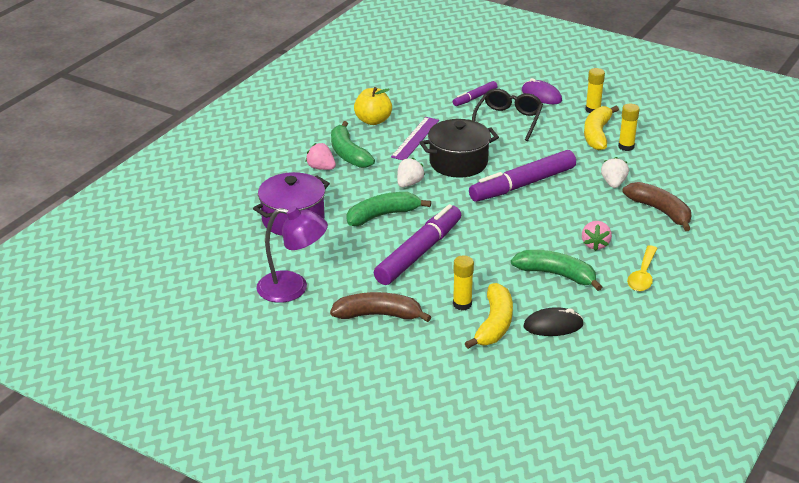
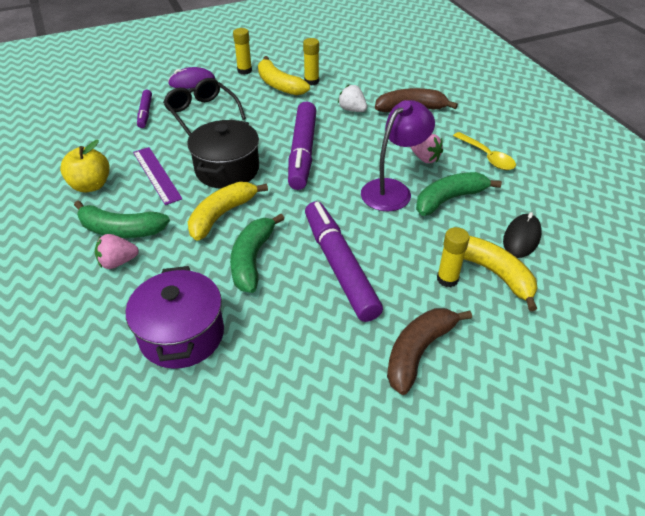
camera: 55 degrees left, 10 degrees up
purple lamp [257,206,328,303] -> purple lamp moved to [361,100,435,212]
white strawberry [397,158,425,187] -> yellow banana [188,182,268,241]

